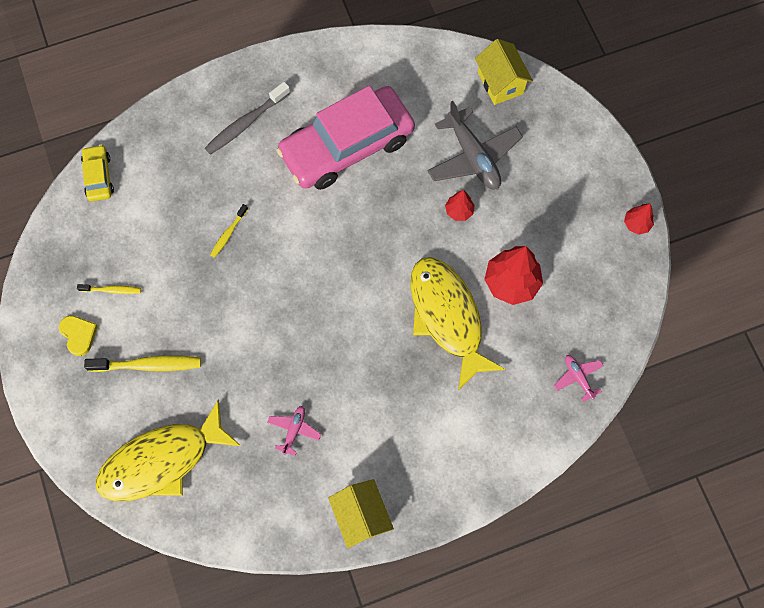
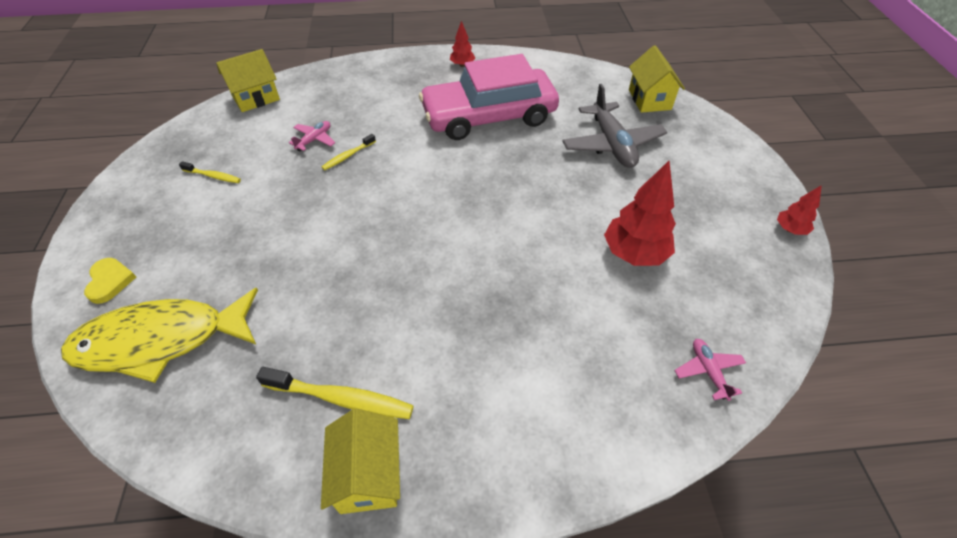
camera: 15 degrees right, 20 degrees down
yellow heart [59,315,98,356] -> yellow heart moved to [84,258,136,304]
yellow car [81,144,114,201] -> yellow house [216,49,280,112]
yellow toothbrush [84,355,201,372] -> yellow toothbrush moved to [256,367,414,419]
grey toothbrush [205,82,290,155] -> none
pink plane [267,406,321,456] -> pink plane moved to [289,121,335,152]
yellow fish [411,257,505,391] -> none
red tree [445,190,475,221] -> red tree moved to [450,21,475,67]

